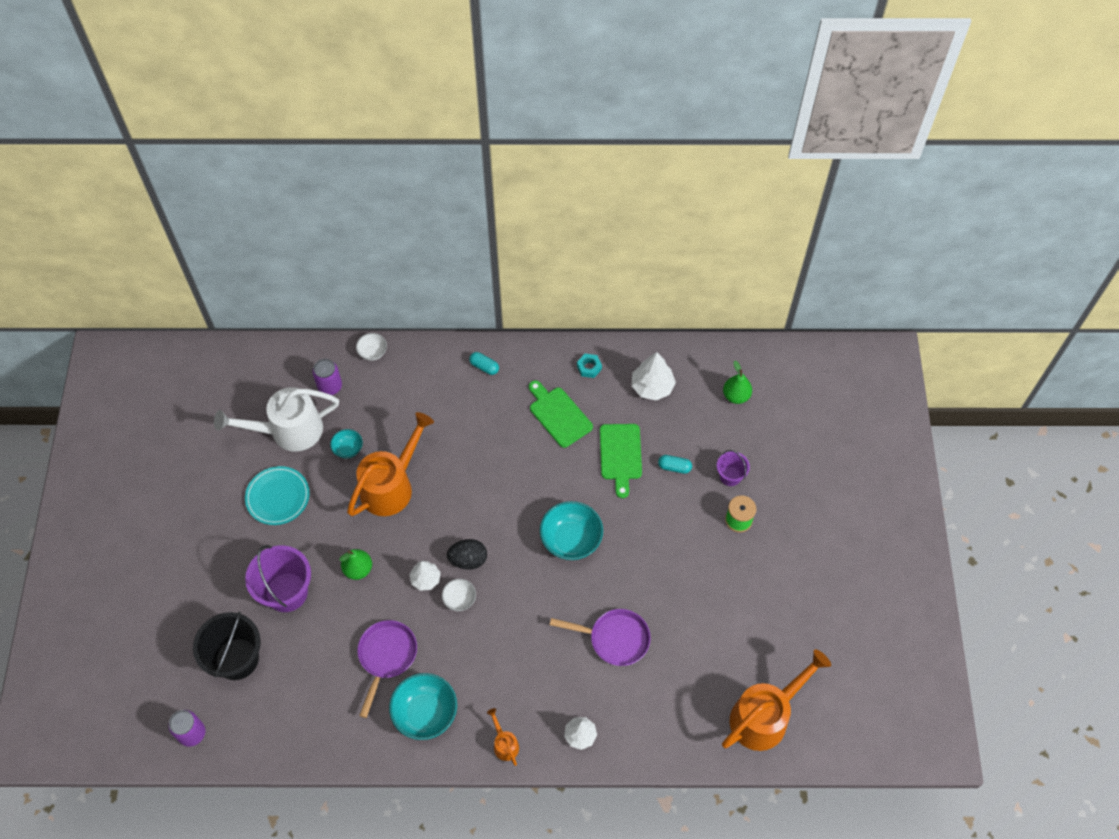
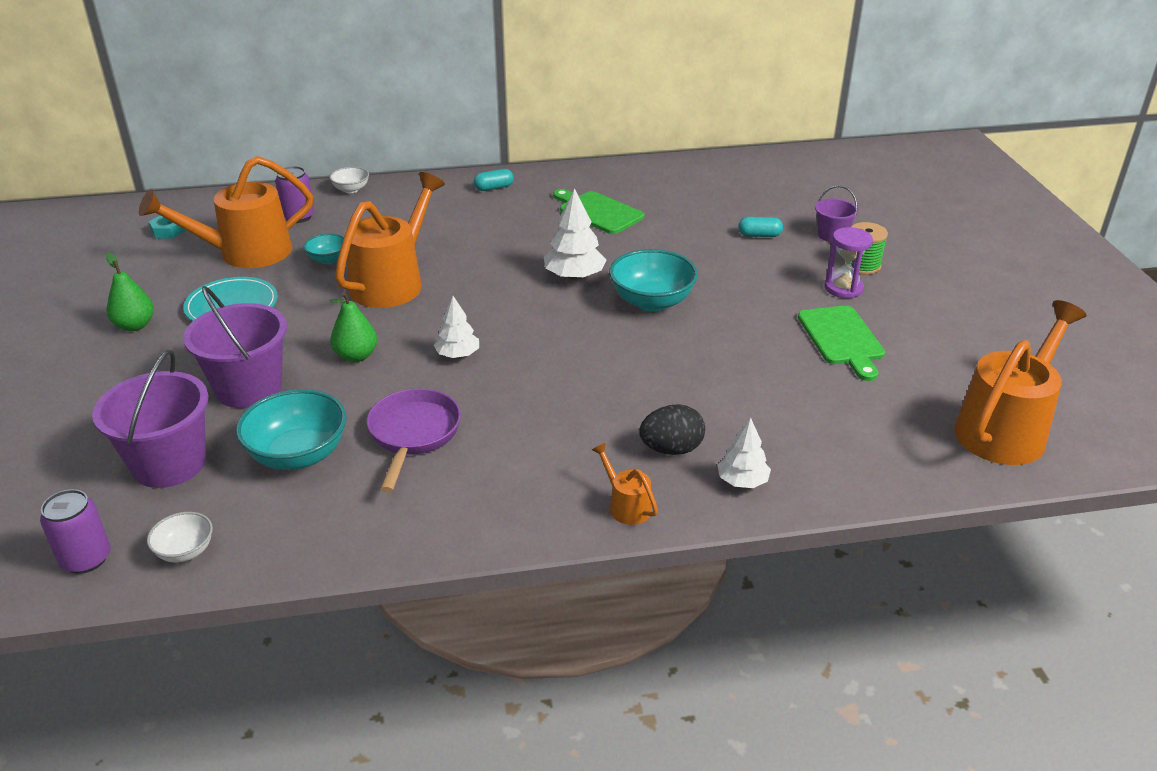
camera: 10 degrees left, 25 degrees down
black bucket [193,611,261,680] -> purple bucket [92,350,209,488]
white watering can [214,387,339,452] -> orange watering can [139,156,313,268]
turquoise bowl [389,673,457,740] -> turquoise bowl moved to [236,389,347,470]
white bowl [442,579,476,611] -> white bowl moved to [147,512,213,563]
black egg [447,539,487,570] -> black egg moved to [639,404,705,455]
turquoise capsule [469,352,499,375] -> turquoise capsule turned 45 degrees counterclockwise [474,169,514,191]
purple pan [550,609,651,666] -> none
turquoise nut [577,354,602,378] -> turquoise nut moved to [149,216,185,239]
green cutting board [600,424,642,498] -> green cutting board moved to [798,305,885,381]
white tree [632,352,676,400] -> white tree moved to [544,188,607,280]
green pear [723,360,752,404] -> green pear moved to [106,252,154,331]
none -> purple hourglass [824,227,873,298]

